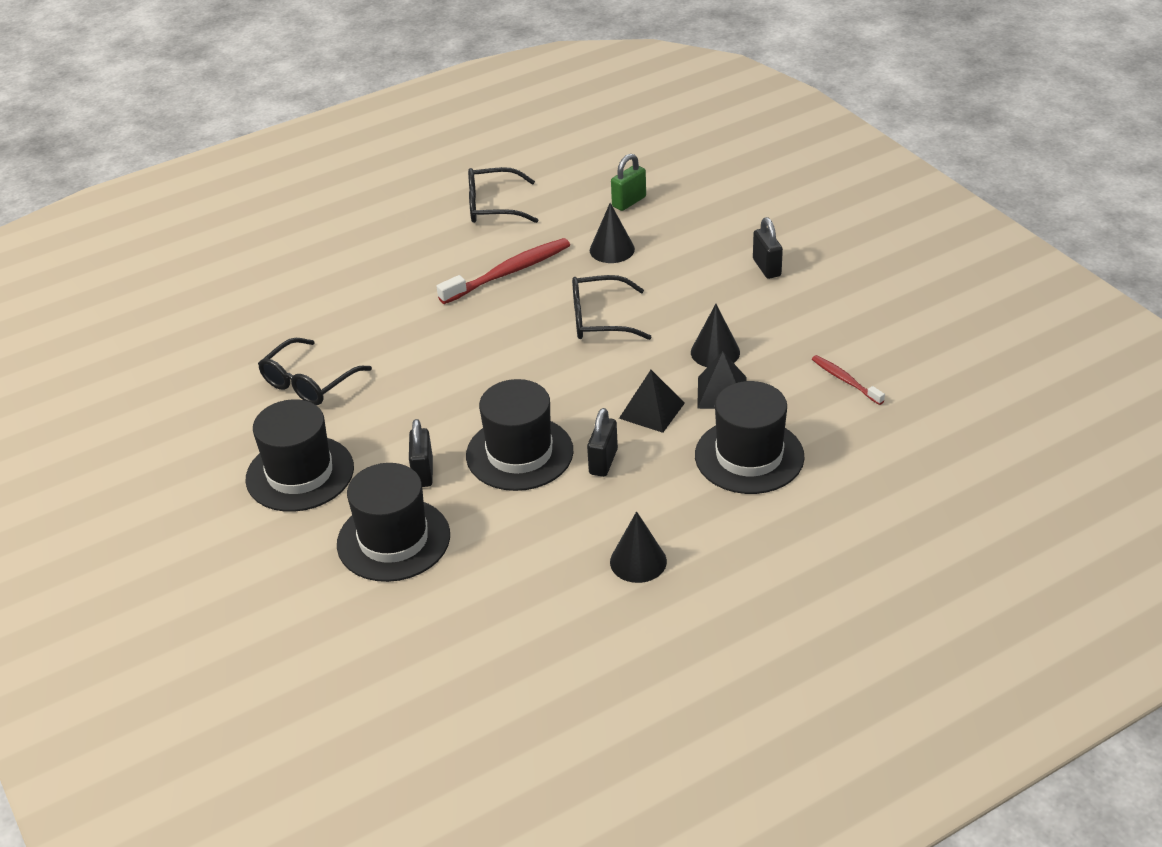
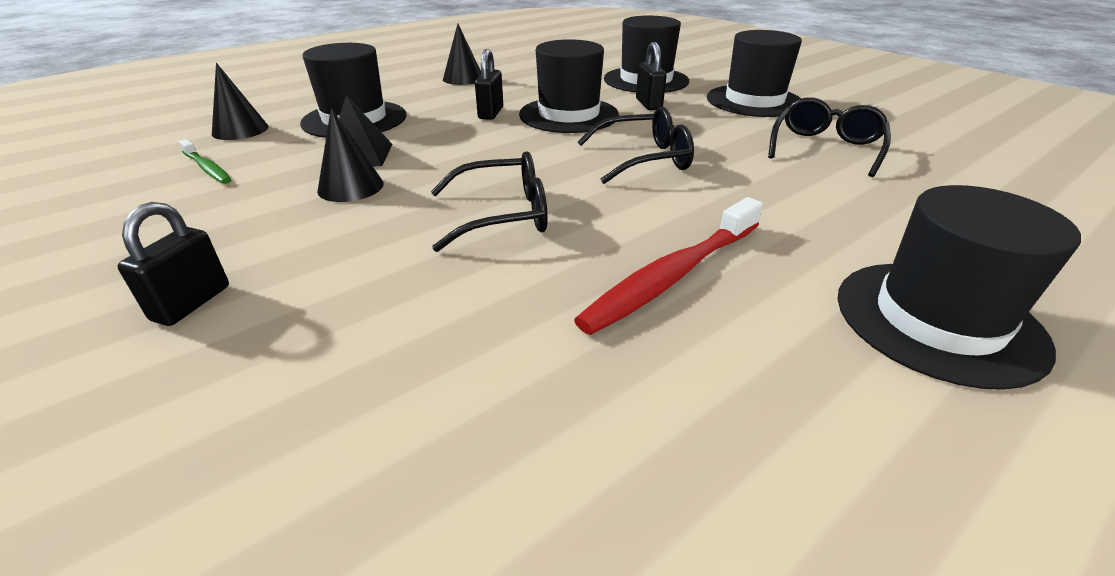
camera: 170 degrees right, 5 degrees down
black glasses [468,167,538,223] -> black glasses moved to [578,107,694,184]
black cone [590,203,635,263] -> black cone moved to [212,63,269,140]
green padlock [611,154,646,211] -> none
black pyramid [619,370,685,433] -> none
black padlock [753,217,783,279] -> black padlock turned 45 degrees clockwise [117,202,229,326]
red toothbrush [812,355,885,405] -> green toothbrush [179,139,231,184]
none -> black hat [838,185,1081,390]

